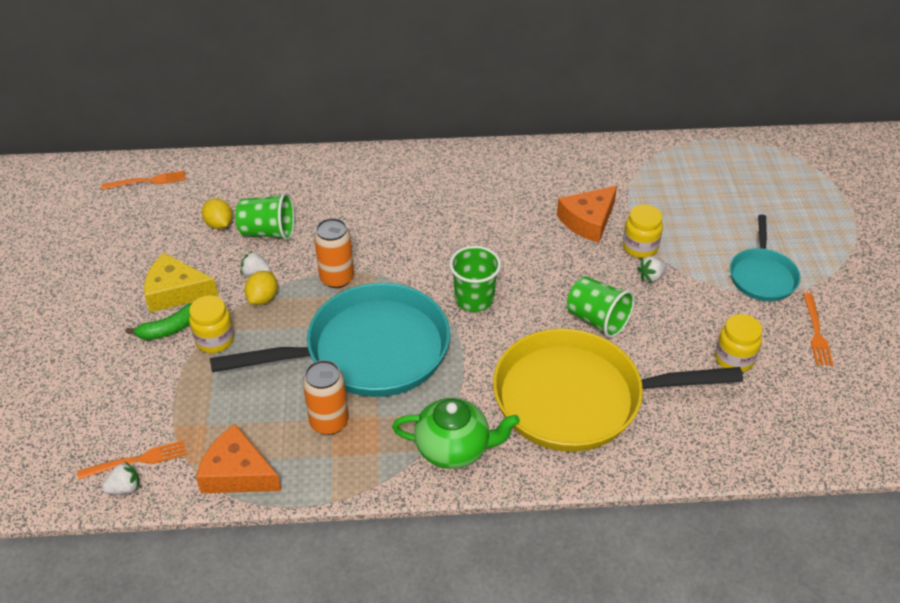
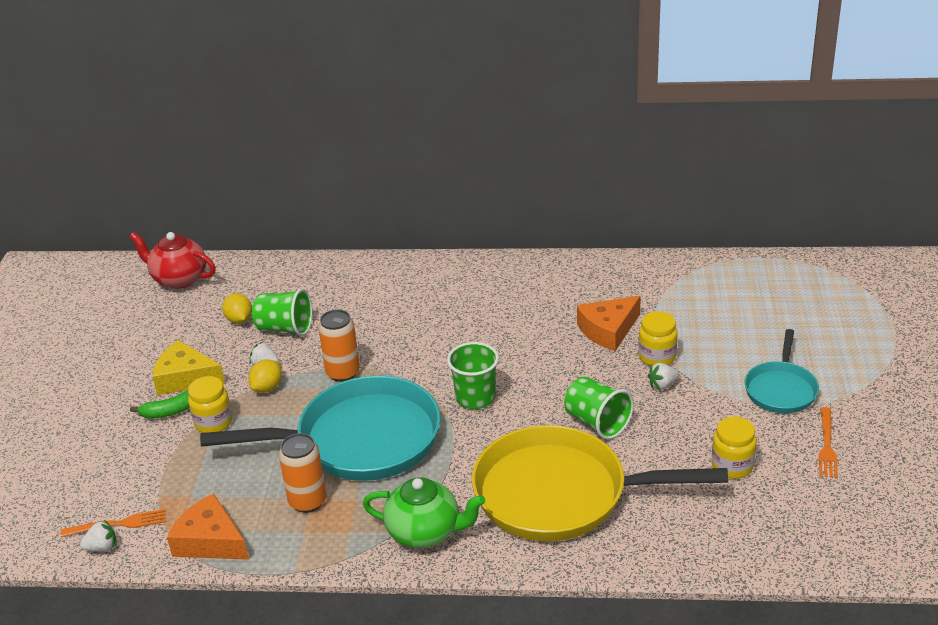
camera: 10 degrees right, 10 degrees down
orange fork [101,171,186,190] -> red teapot [129,232,216,289]

